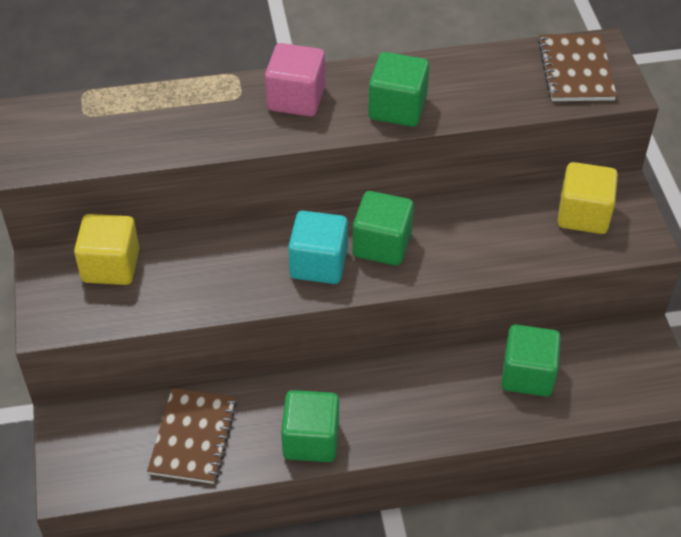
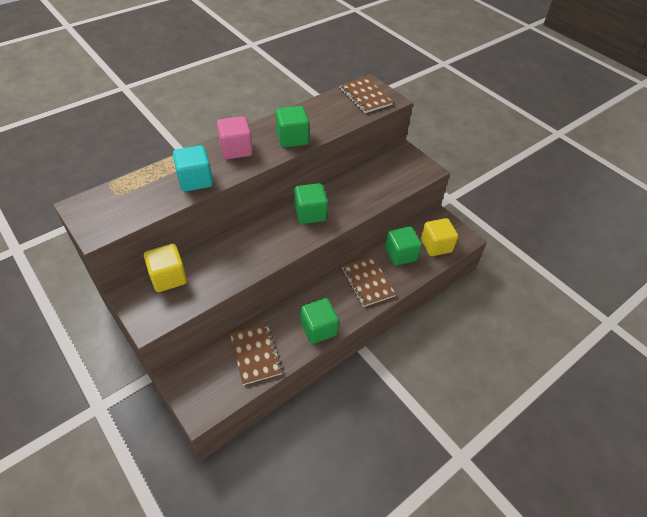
camera: 30 degrees left, 0 degrees up
turquoise cube [288,211,348,284] -> turquoise cube moved to [173,145,213,192]
yellow cube [558,162,618,234] -> yellow cube moved to [421,218,458,256]
none -> brown notebook [342,256,396,307]

